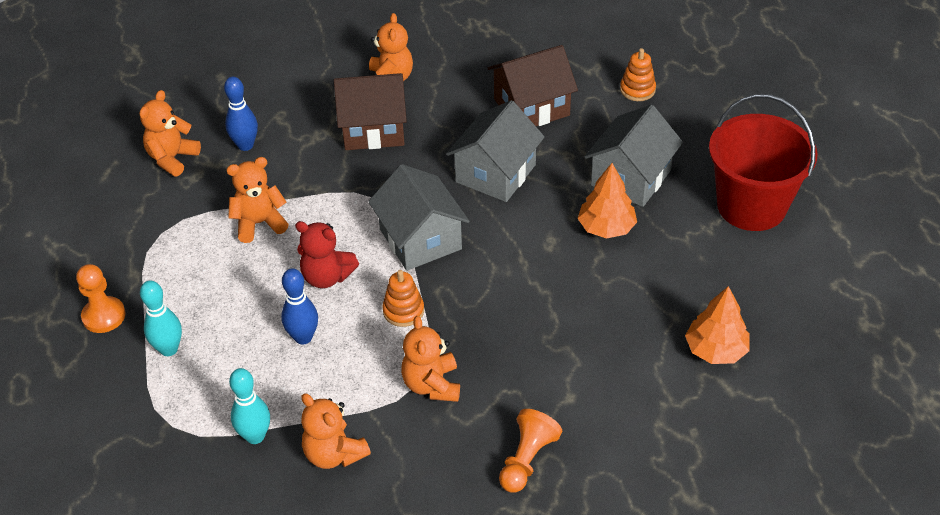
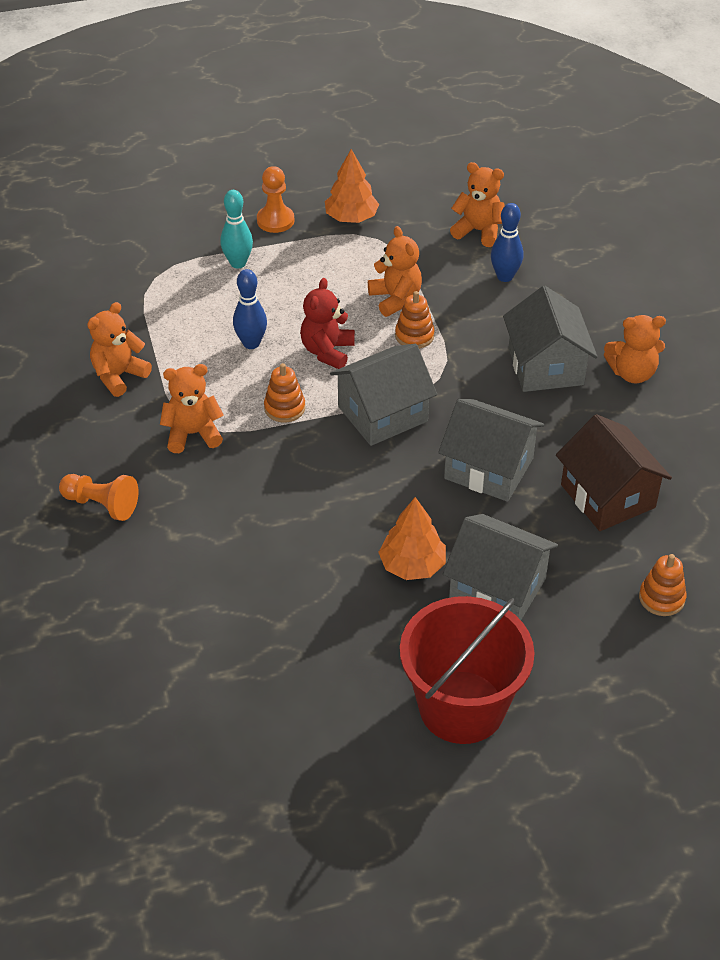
camera: 85 degrees right, 0 degrees up
turquoise bowling pin [229,368,270,444] -> none
brown house [334,73,407,150] -> grey house [503,286,597,392]
orange tree [685,286,750,364] -> orange tree moved to [325,149,379,223]
none -> orange stacking toy [395,291,435,349]

